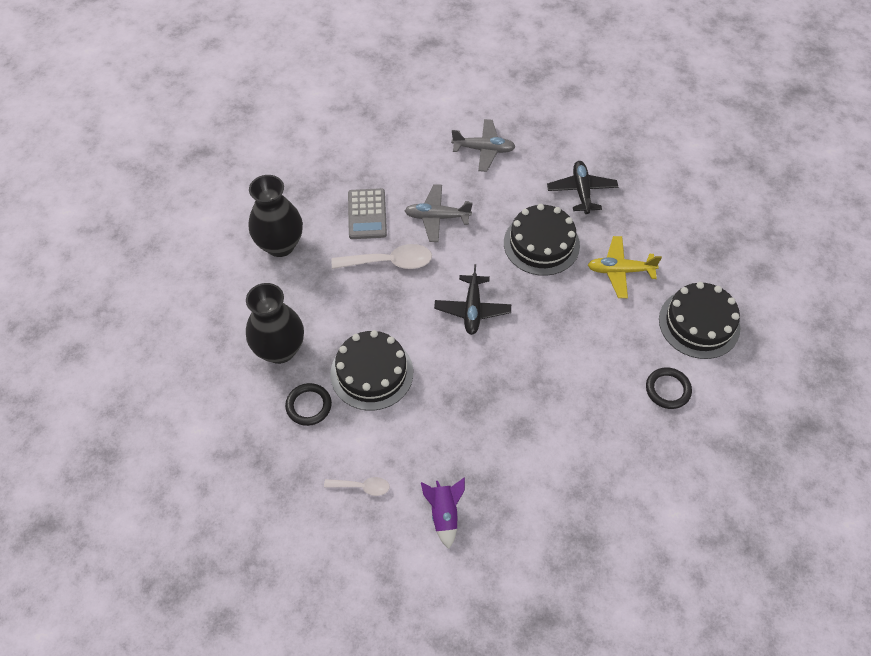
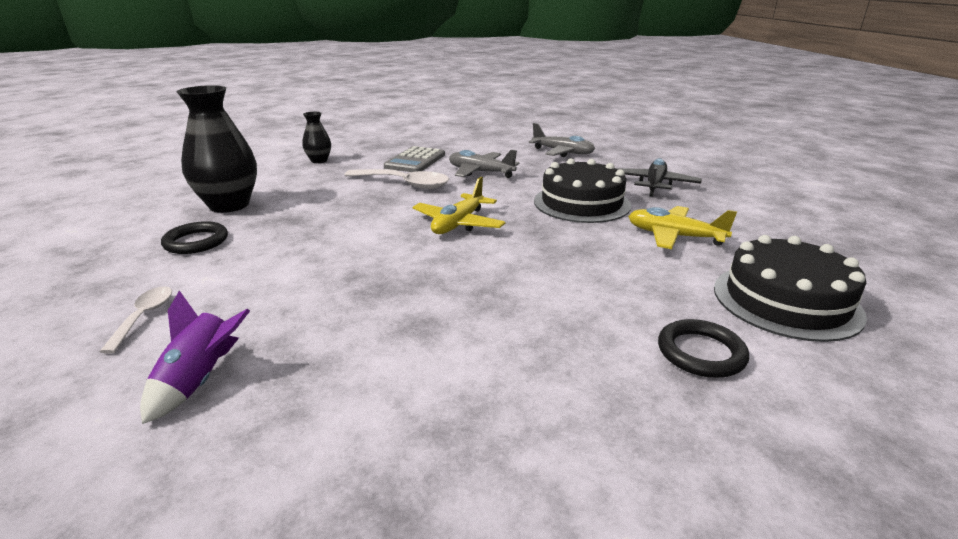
camera: 25 degrees right, 30 degrees down
black vase [249,175,303,257] -> black vase [302,112,331,163], size x0.51
white spoon [324,477,390,496] -> white spoon turned 120 degrees counterclockwise [99,286,172,354]
black cake [330,330,413,411] -> none
black plane [434,264,511,335] -> yellow plane [413,177,506,234]

